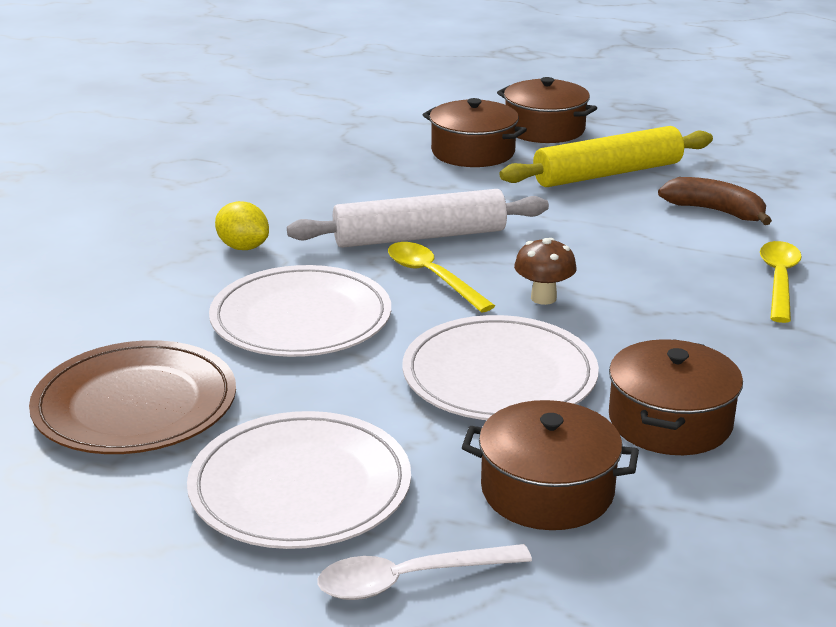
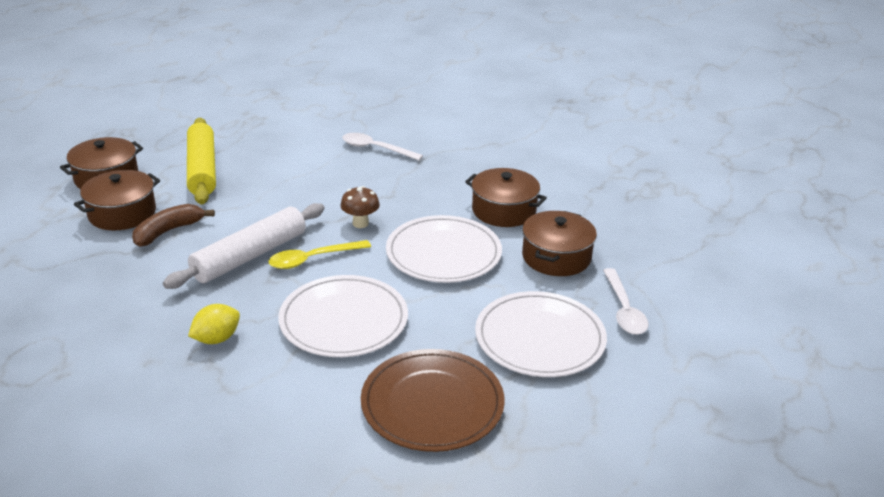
camera: 80 degrees left, 5 degrees up
white rolling pin [287,189,549,248] -> white rolling pin turned 45 degrees clockwise [163,203,325,289]
brown banana [658,177,772,225] -> brown banana moved to [132,204,215,247]
yellow spoon [760,241,802,323] -> white spoon [342,133,423,161]

